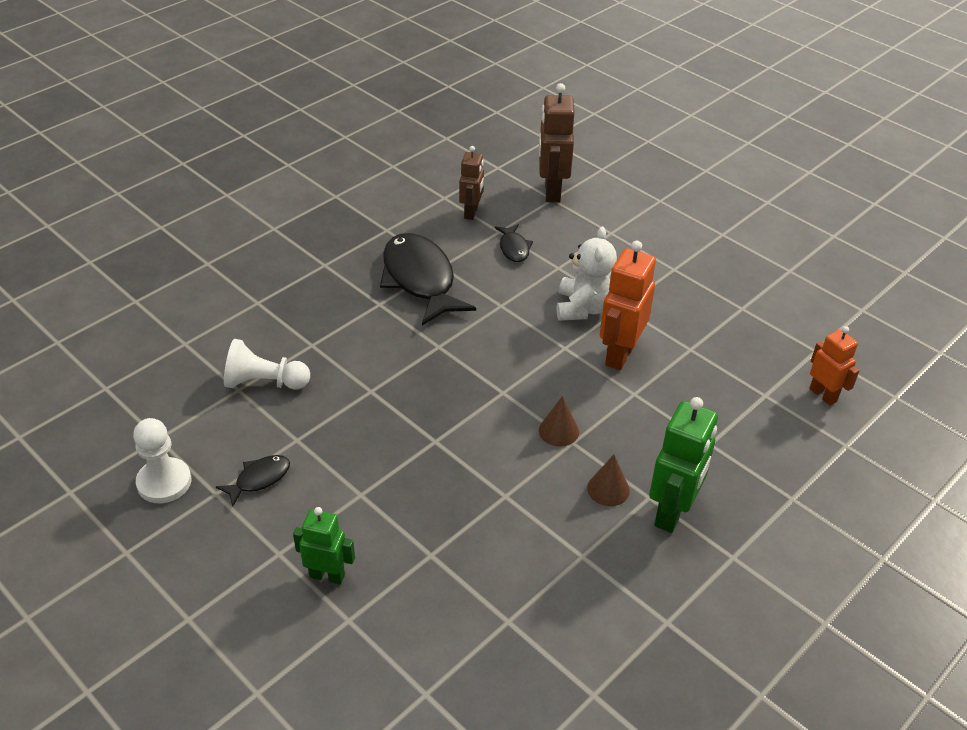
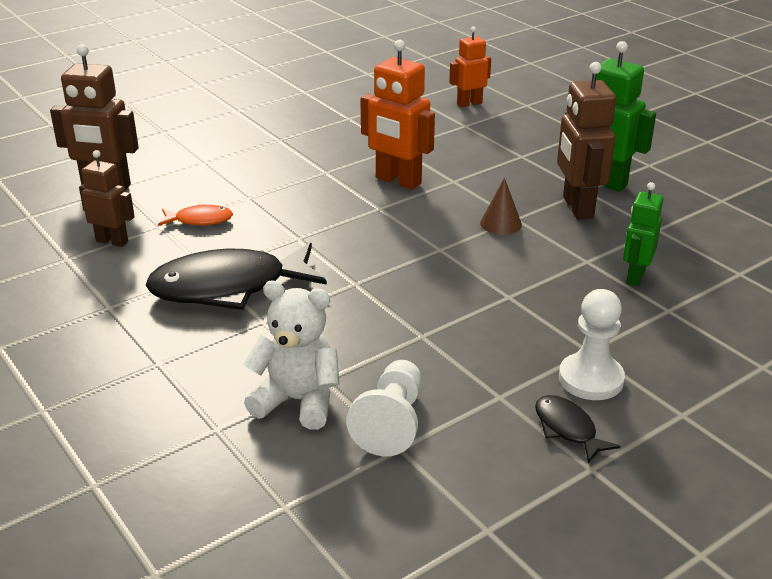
camera: 80 degrees left, 10 degrees down
white pawn [133,418,191,503] -> white pawn moved to [559,289,625,400]
green robot [293,507,355,585] -> green robot moved to [623,182,664,286]
black fish [495,224,533,262] -> orange fish [158,203,233,226]
white teddy bear [557,226,617,321] -> white teddy bear moved to [243,280,339,430]
brown cone [587,455,630,506] -> brown robot [557,62,616,219]

